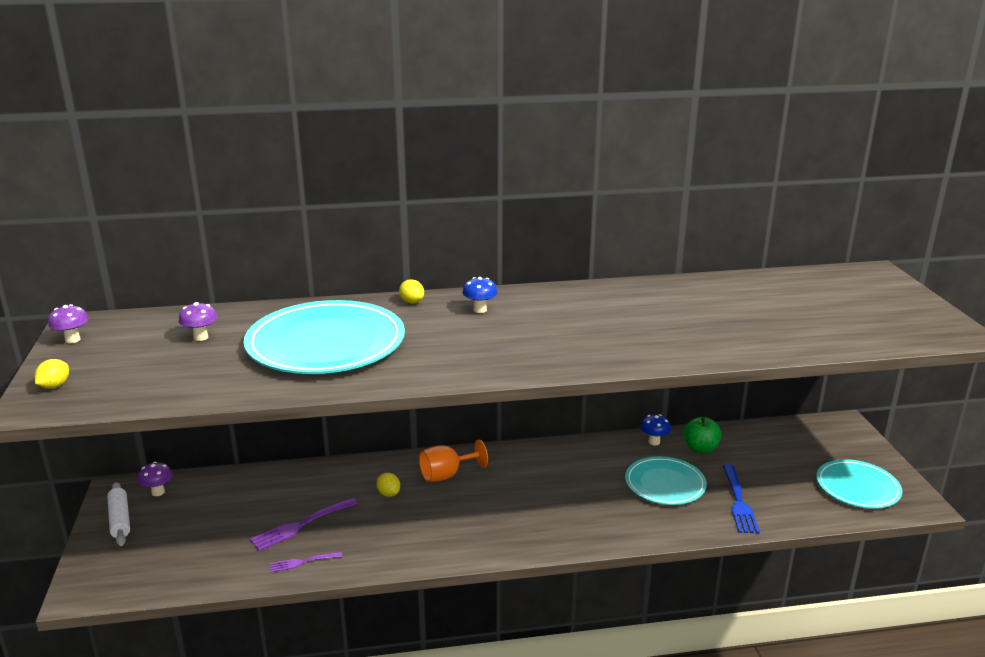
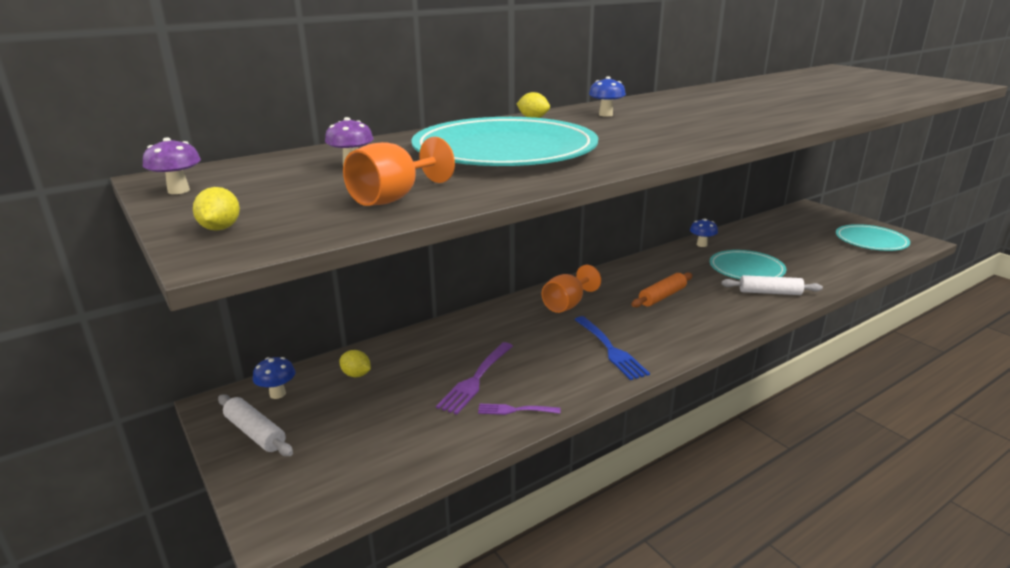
camera: 25 degrees left, 0 degrees up
purple mushroom [138,462,173,496] -> blue mushroom [253,357,295,399]
purple fork [270,552,342,572] -> purple fork turned 45 degrees clockwise [478,404,560,415]
yellow lemon [376,473,400,497] -> yellow lemon moved to [339,350,371,377]
green apple [683,417,722,453] -> none
blue fork [723,464,760,533] -> blue fork moved to [574,316,650,380]
none -> orange goblet [343,137,455,206]
none -> orange rolling pin [631,272,693,307]
none -> white rolling pin [721,275,823,295]

